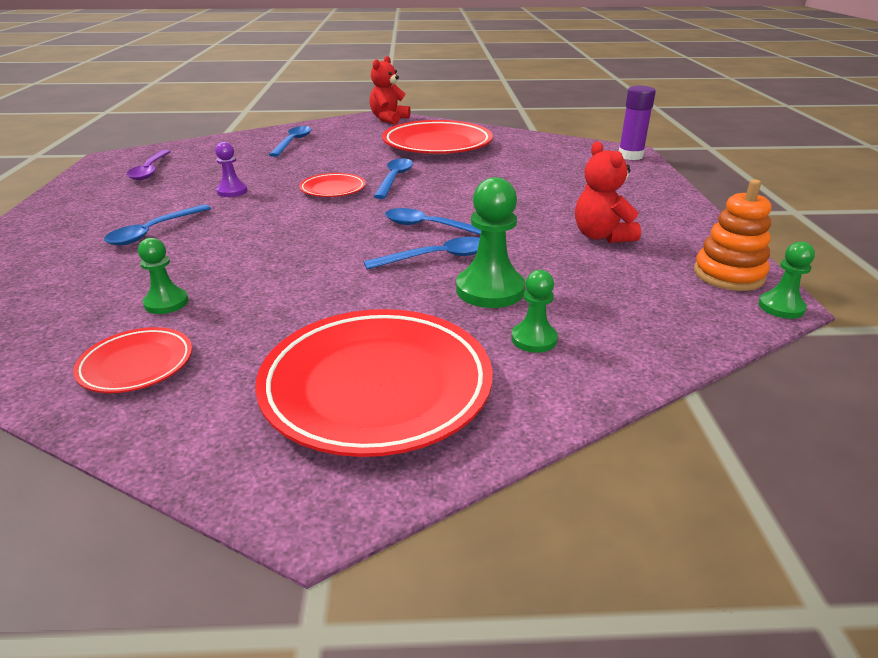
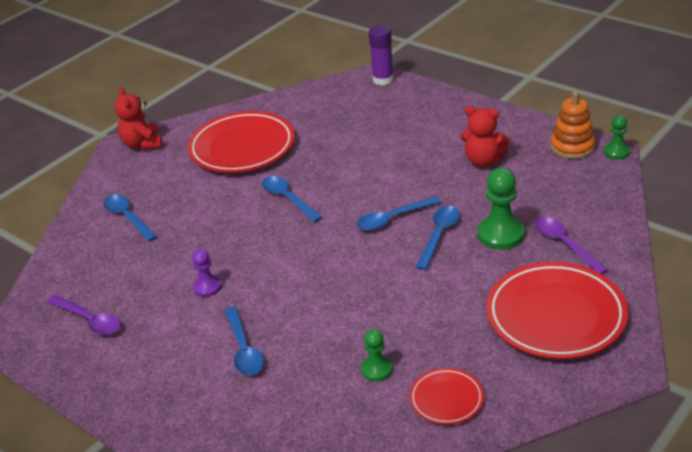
camera: 45 degrees left, 5 degrees up
red plate [299,173,366,197] -> none
green pawn [511,270,558,353] -> purple spoon [535,217,608,274]

